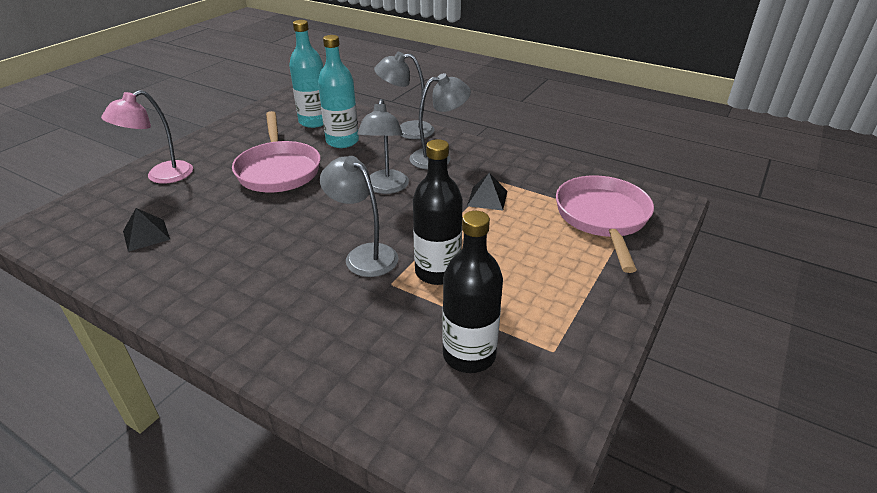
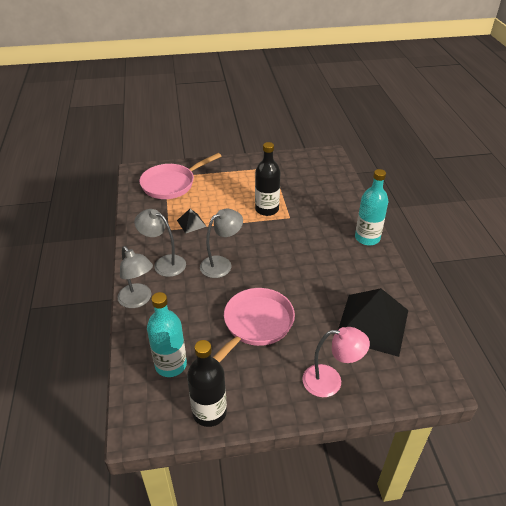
camera: 130 degrees left, 5 degrees up
black pyramid [123,208,170,252] -> black pyramid [338,288,408,357], size x2.24
turquoise bottle [318,35,359,148] -> turquoise bottle moved to [355,169,388,246]
grey lamp [320,156,398,277] -> none
black bottle [442,211,503,373] -> black bottle moved to [187,340,227,427]

